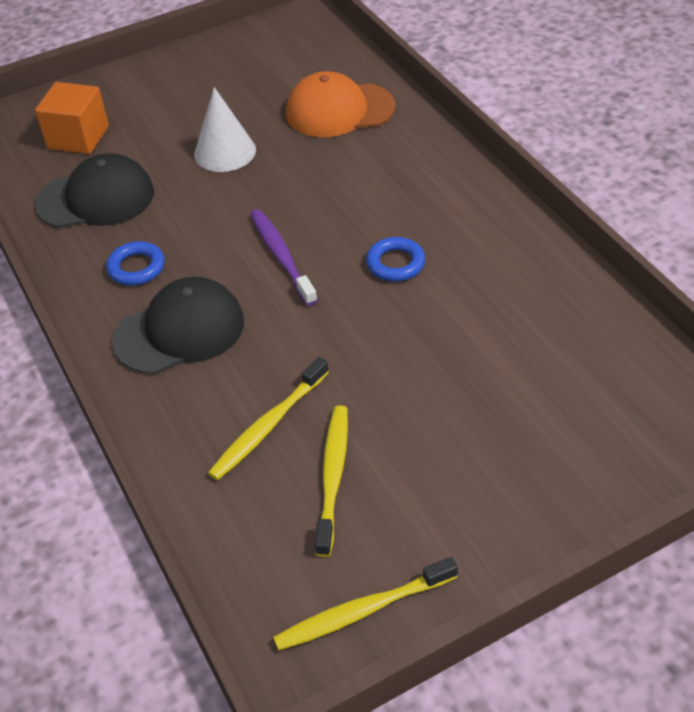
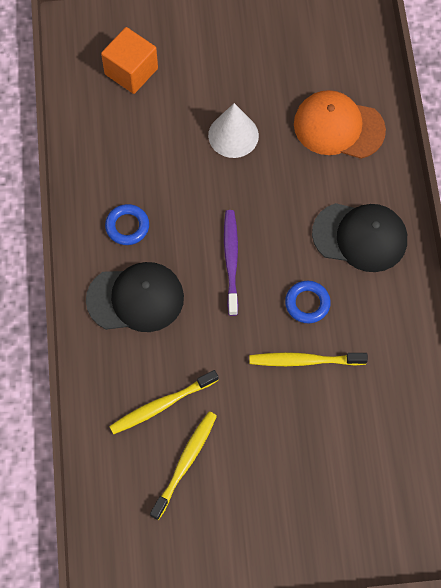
camera: 20 degrees right, 20 degrees up
black cap [35,153,154,228] -> black cap moved to [312,203,407,272]
yellow toothbrush [273,557,458,651] -> yellow toothbrush moved to [250,352,368,366]

